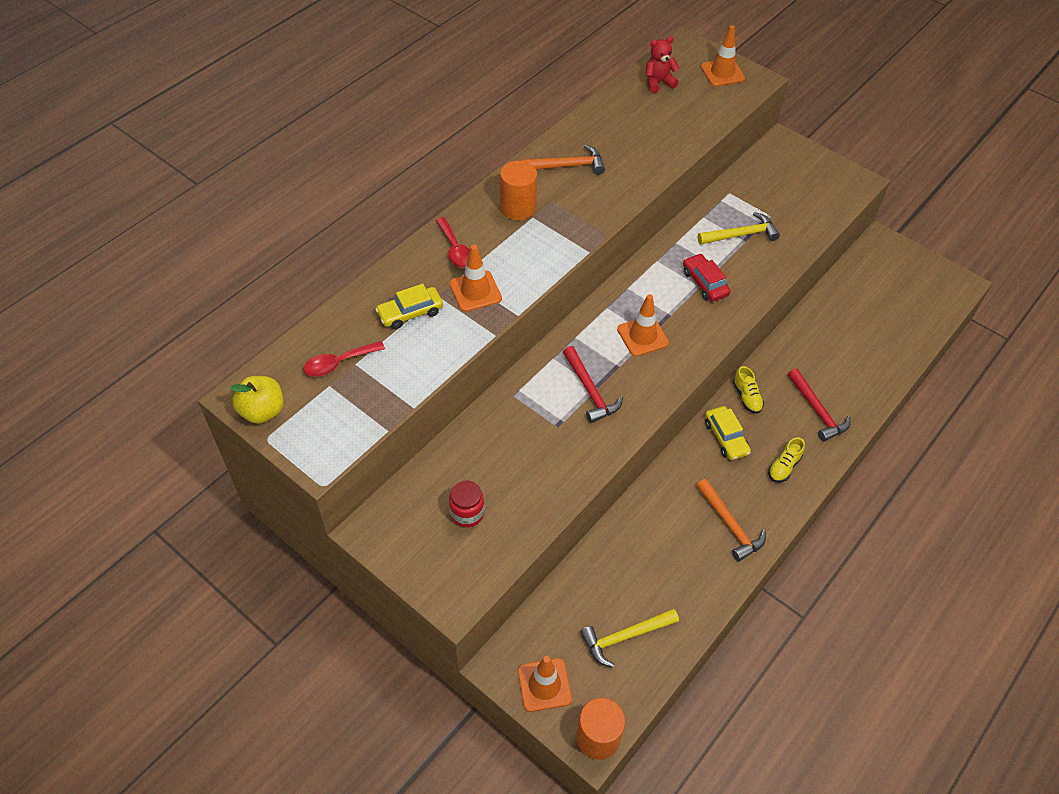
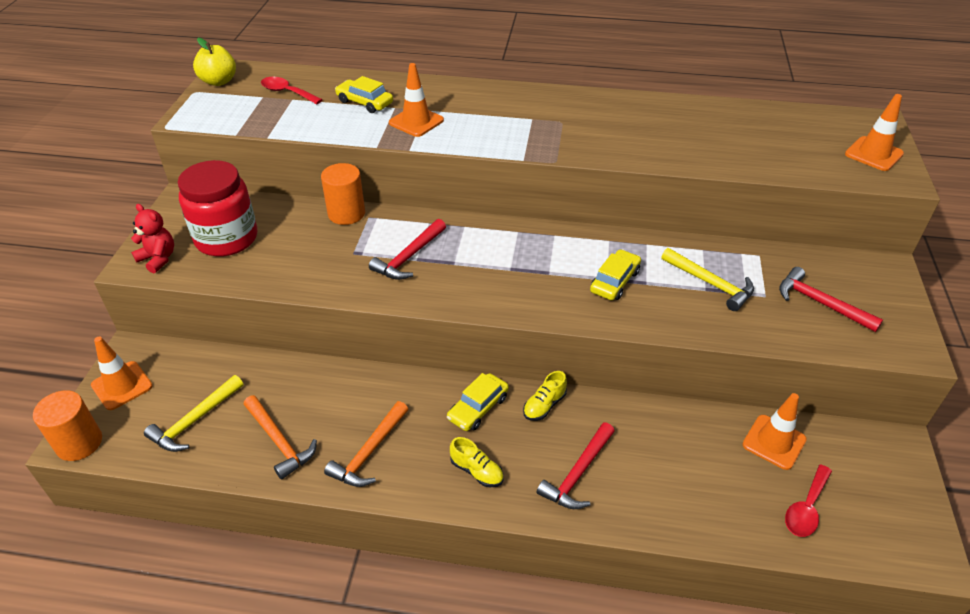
camera: 60 degrees right, 10 degrees down
red spoon [436,217,470,268] -> red spoon moved to [785,465,832,537]
red jar [449,480,484,527] -> red jar [178,160,257,257], size x1.98
orange cylinder [500,161,537,220] -> orange cylinder moved to [321,163,365,225]
orange hammer [521,145,605,175] -> orange hammer moved to [243,395,317,480]
yellow hammer [580,609,679,667] -> yellow hammer turned 90 degrees counterclockwise [144,375,243,452]
orange traffic cone [617,294,669,356] -> orange traffic cone moved to [743,393,807,470]
red teddy bear [646,36,679,93] -> red teddy bear moved to [131,204,174,273]
red car [683,253,731,302] -> yellow car [590,249,641,300]
yellow shoe [768,437,805,482] -> yellow shoe turned 150 degrees counterclockwise [450,437,503,487]
none -> red hammer [779,267,883,332]

